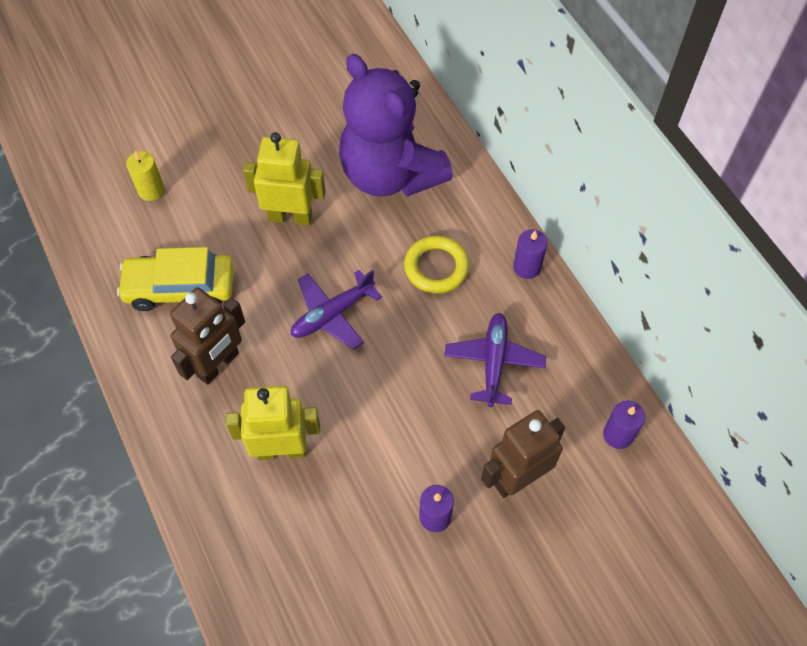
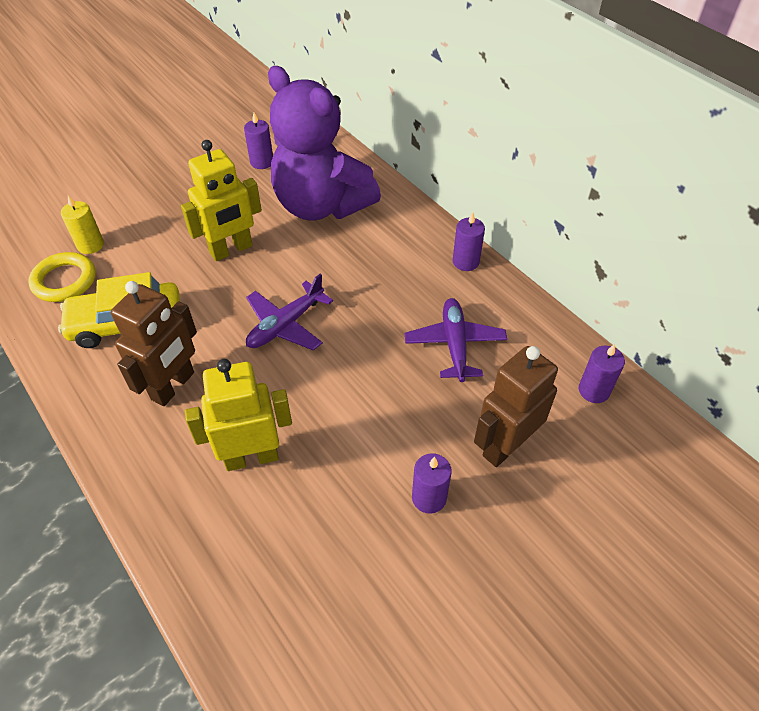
camera: 10 degrees left, 10 degrees down
yellow robot [243,132,326,226] -> yellow robot turned 150 degrees clockwise [181,140,262,261]
yellow ring [404,236,469,294] -> yellow ring moved to [28,252,96,302]
none -> purple candle [244,113,273,169]

